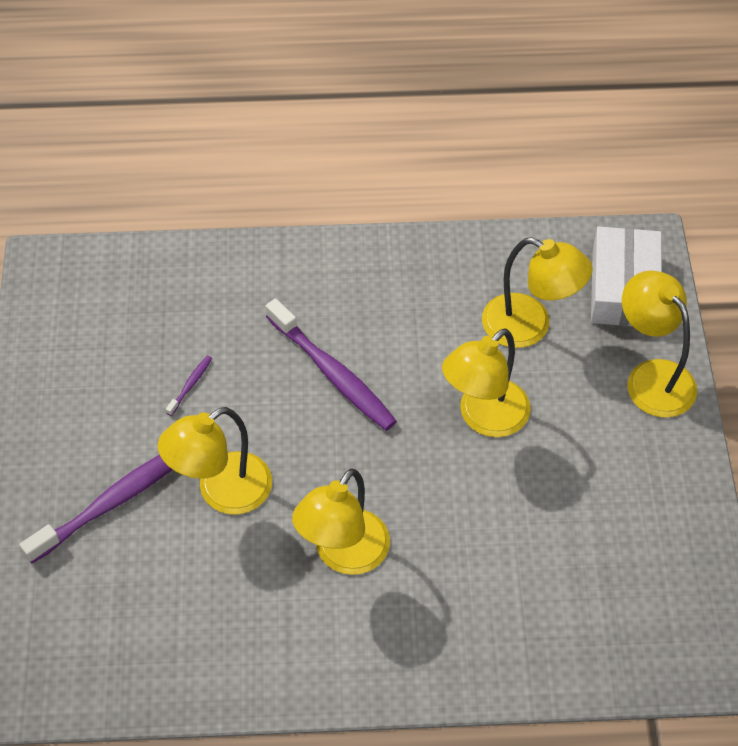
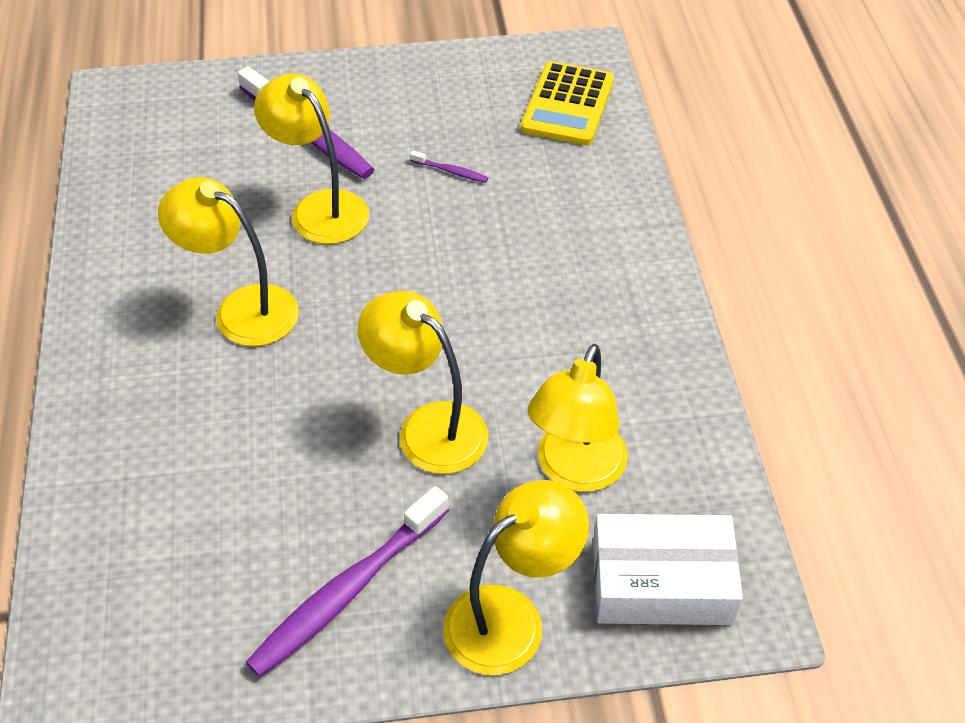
camera: 85 degrees right, 5 degrees down
purple toothbrush [266,298,397,431] -> purple toothbrush moved to [246,486,449,677]
none -> yellow calculator [521,61,614,145]

